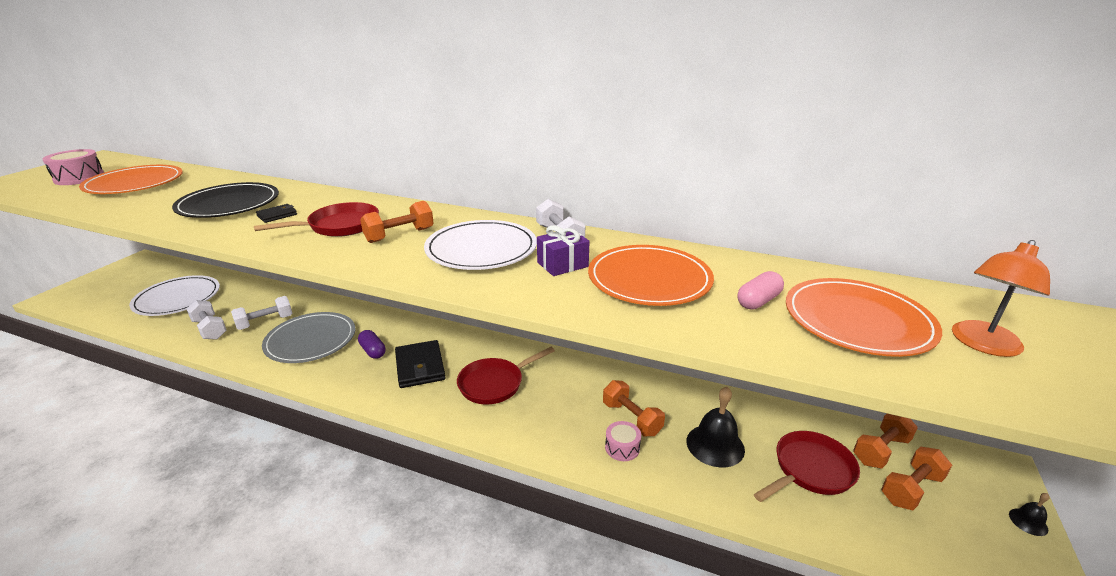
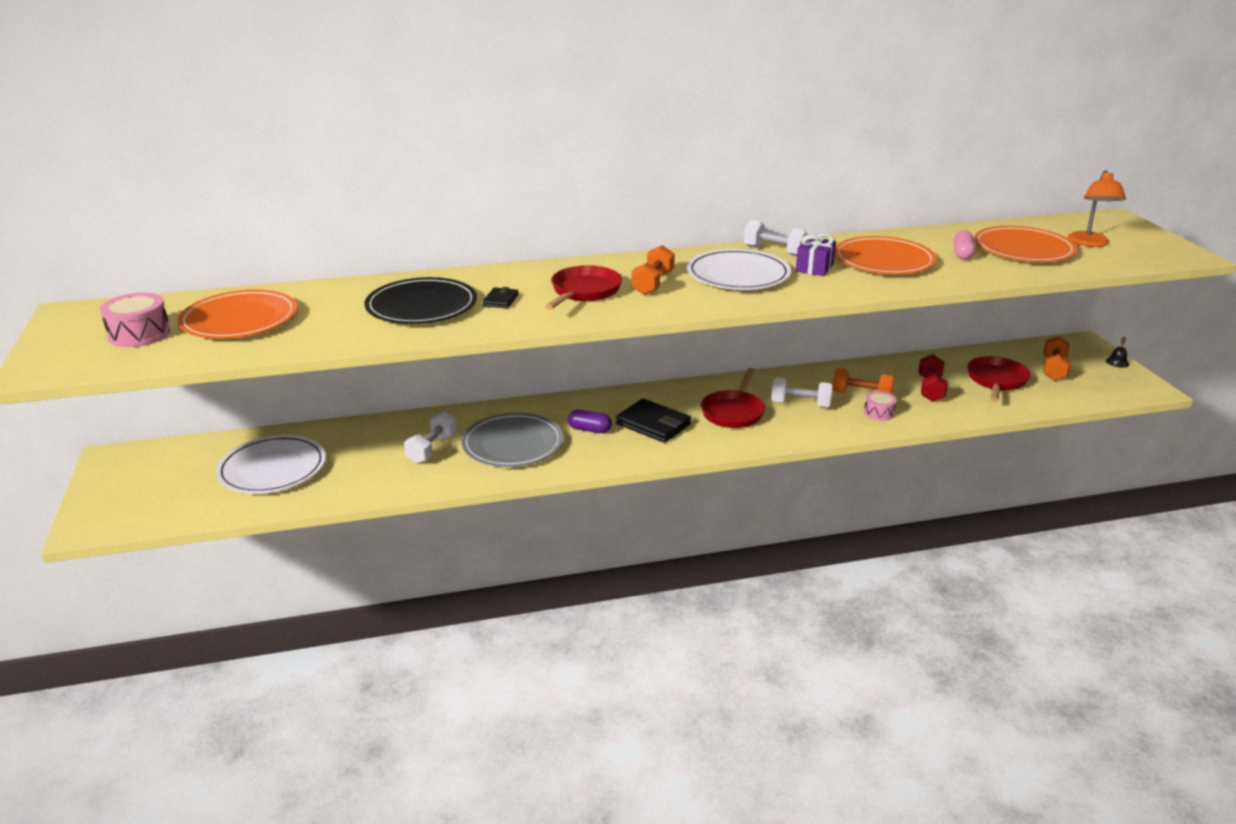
camera: 35 degrees left, 0 degrees up
white dumbbell [187,300,227,340] -> white dumbbell moved to [771,378,833,407]
black bell [687,387,745,468] -> red dumbbell [918,354,948,402]
orange dumbbell [853,414,918,469] -> none

